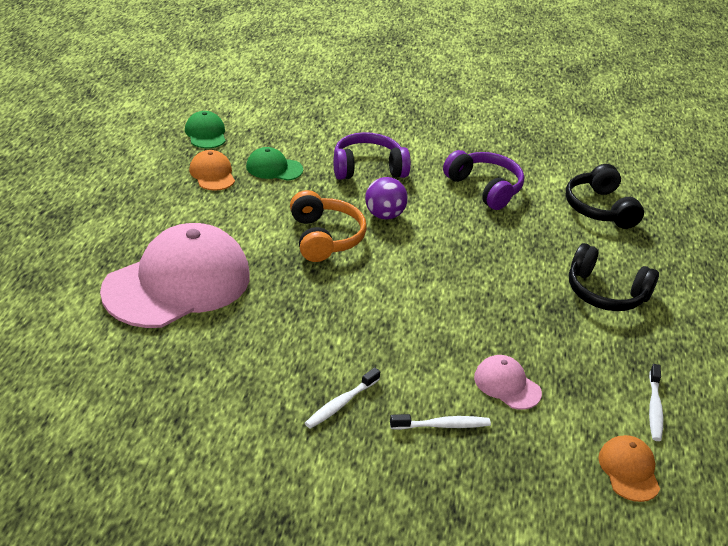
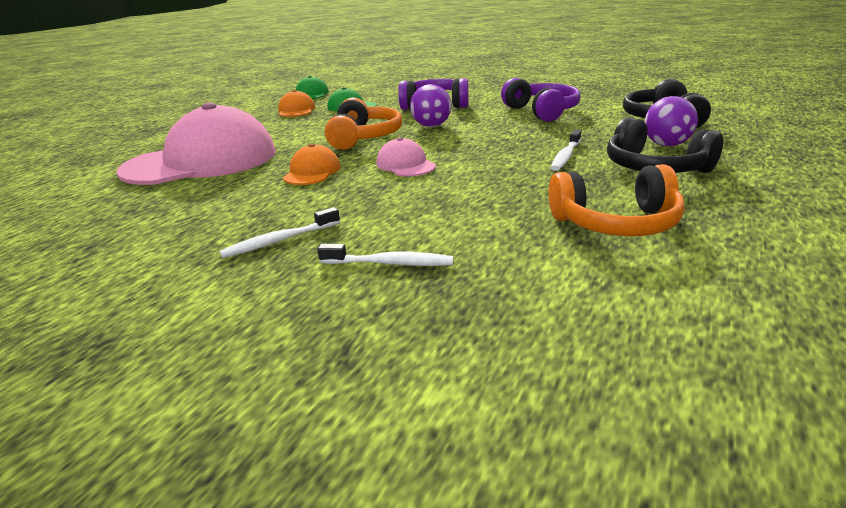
camera: 20 degrees right, 10 degrees down
pink cap [474,355,542,410] -> pink cap moved to [376,137,436,176]
orange cap [598,435,660,502] -> orange cap moved to [283,144,341,185]
white toothbrush [649,364,663,441] -> white toothbrush moved to [551,129,581,171]
none -> orange headphones [549,164,685,236]
none -> purple ball [645,96,698,146]

